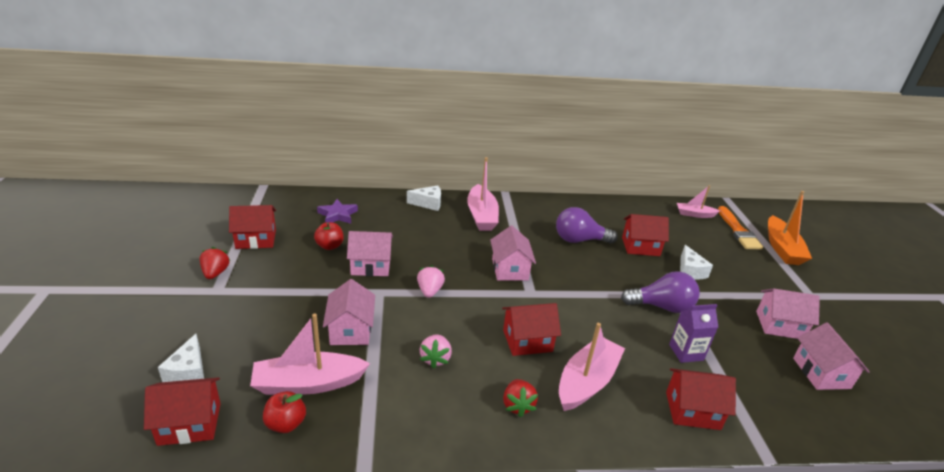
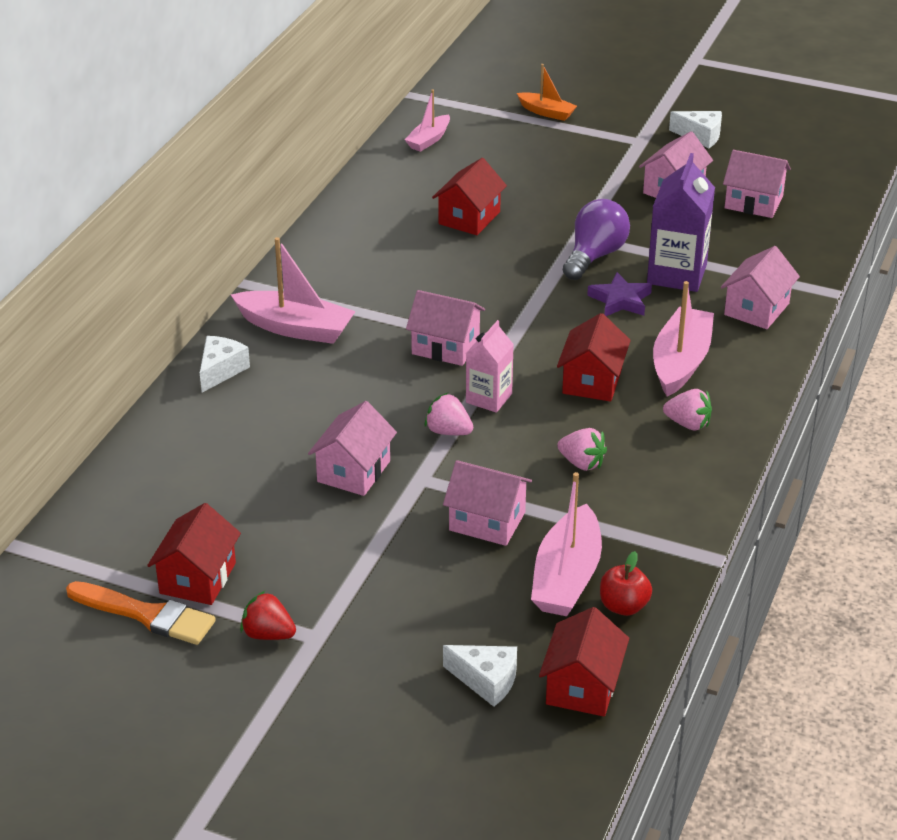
camera: 60 degrees left, 5 degrees up
red apple [314,222,344,250] -> none
purple star [317,199,358,224] -> purple star moved to [587,272,652,316]
red strawberry [503,379,538,417] -> pink strawberry [663,389,712,430]
purple light bulb [556,207,618,244] -> none
pink boat [559,323,625,411] -> pink boat turned 45 degrees clockwise [653,281,714,397]
red house [666,368,736,430] -> pink house [721,246,800,329]
purple carton [669,304,718,363] -> purple carton [647,153,715,292], size x1.61
white cheese [680,245,713,280] -> white cheese moved to [669,111,722,148]
orange brush [718,206,763,249] -> orange brush moved to [66,581,216,645]
orange boat [768,191,812,265] -> orange boat [517,64,577,121], size x0.59
none -> pink carton [466,320,514,413]

